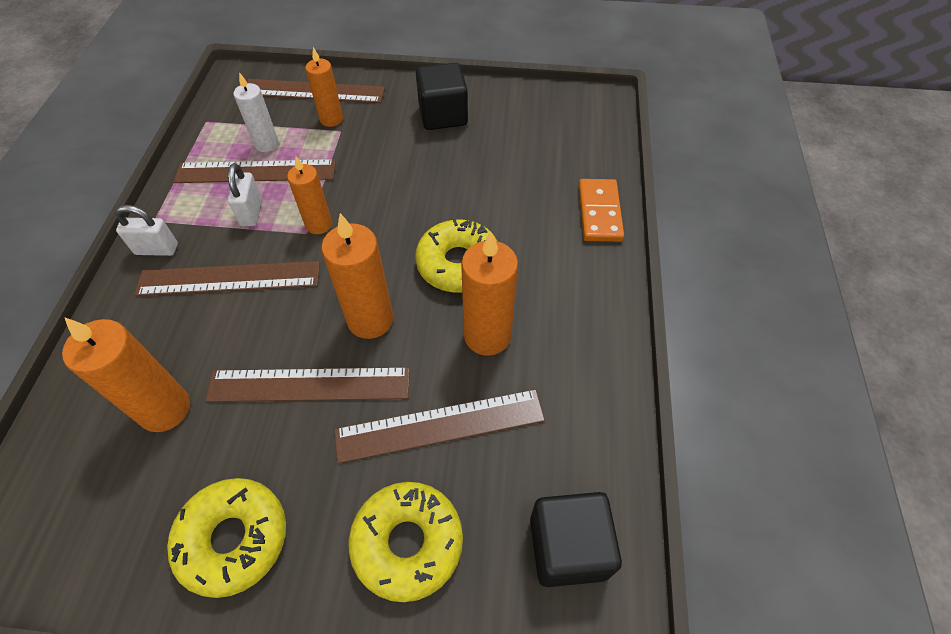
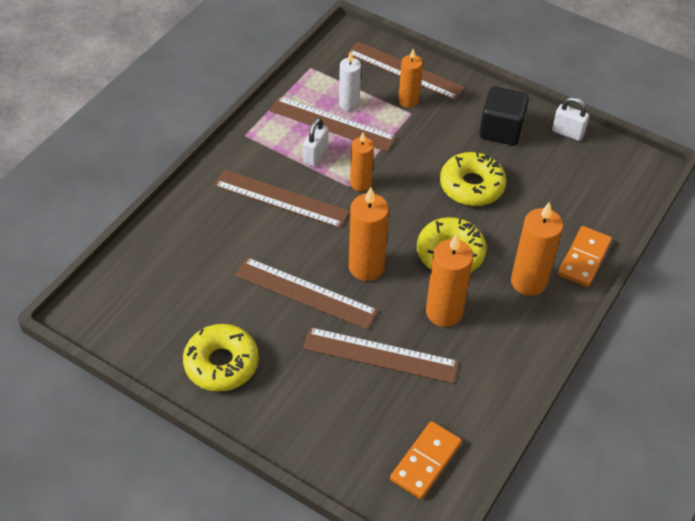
camera: 25 degrees right, 5 degrees down
orange candle [62,317,190,432] -> orange candle moved to [511,202,564,296]
white padlock [115,205,178,256] -> white padlock moved to [552,97,589,141]
yellow donut [348,482,463,602] -> yellow donut moved to [440,152,506,206]
black cube [530,492,622,587] -> orange domino [390,421,462,499]

